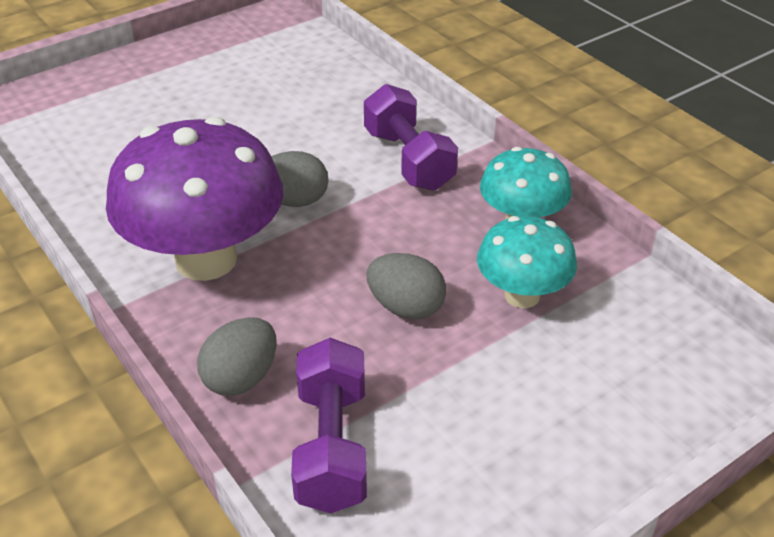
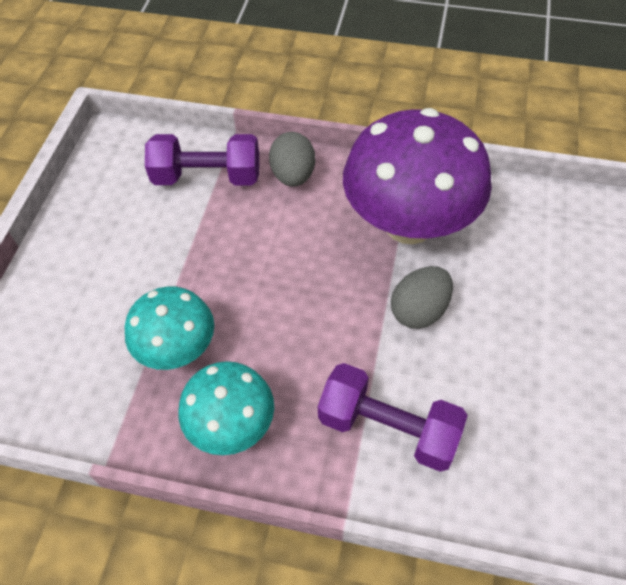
camera: 140 degrees right, 15 degrees up
purple dumbbell [291,338,367,514] -> purple dumbbell turned 45 degrees counterclockwise [145,134,259,185]
grey egg [367,253,446,319] -> none

